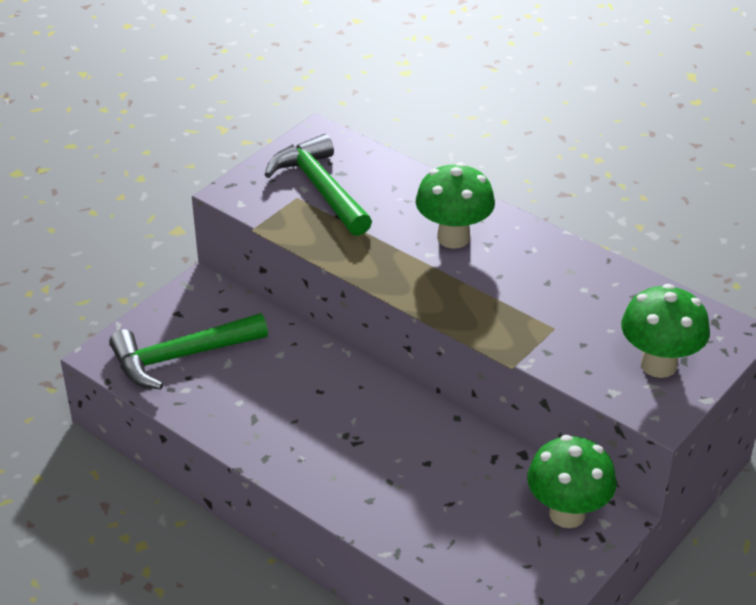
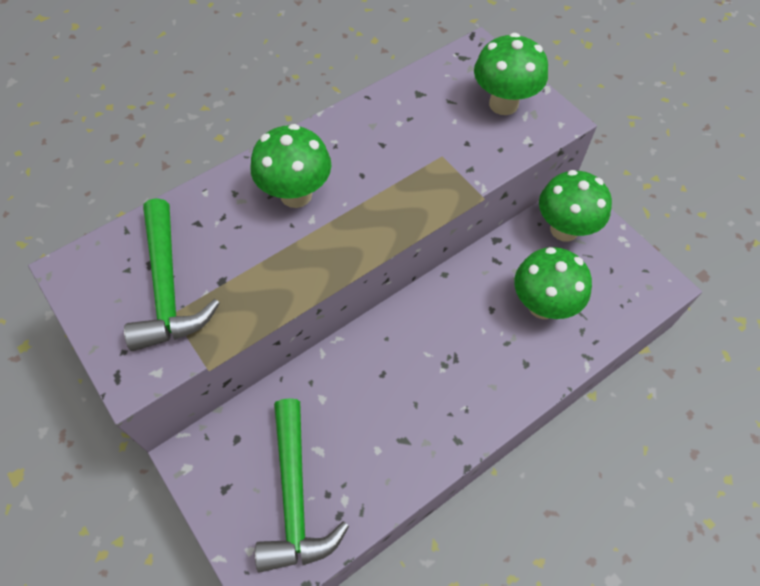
camera: 75 degrees left, 20 degrees up
green hammer [264,134,372,236] -> green hammer turned 90 degrees counterclockwise [124,198,220,351]
none -> green mushroom [514,247,592,319]

